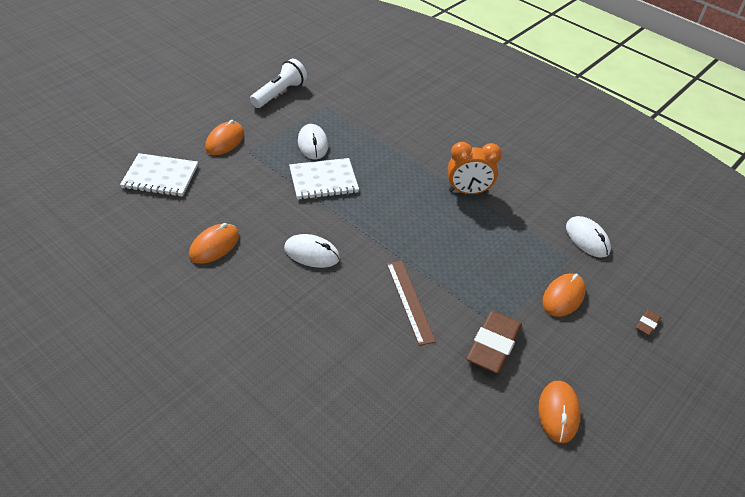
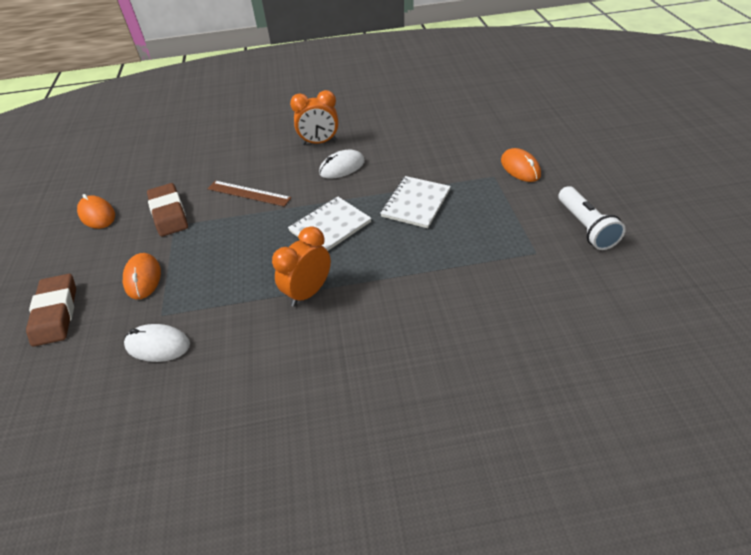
camera: 135 degrees right, 0 degrees up
white notebook [120,153,198,197] -> white notebook moved to [288,197,372,251]
orange mouse [189,223,239,264] -> none
white mouse [298,124,328,160] -> none
brown eraser [636,310,661,336] -> brown eraser [26,274,76,346], size x2.18
none -> orange clock [290,90,339,145]

